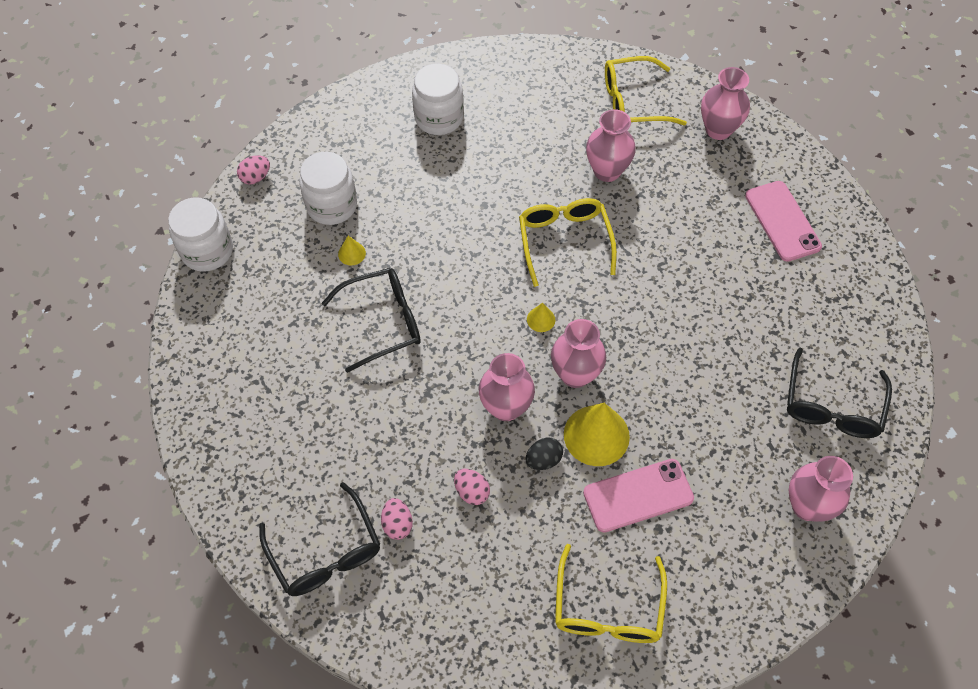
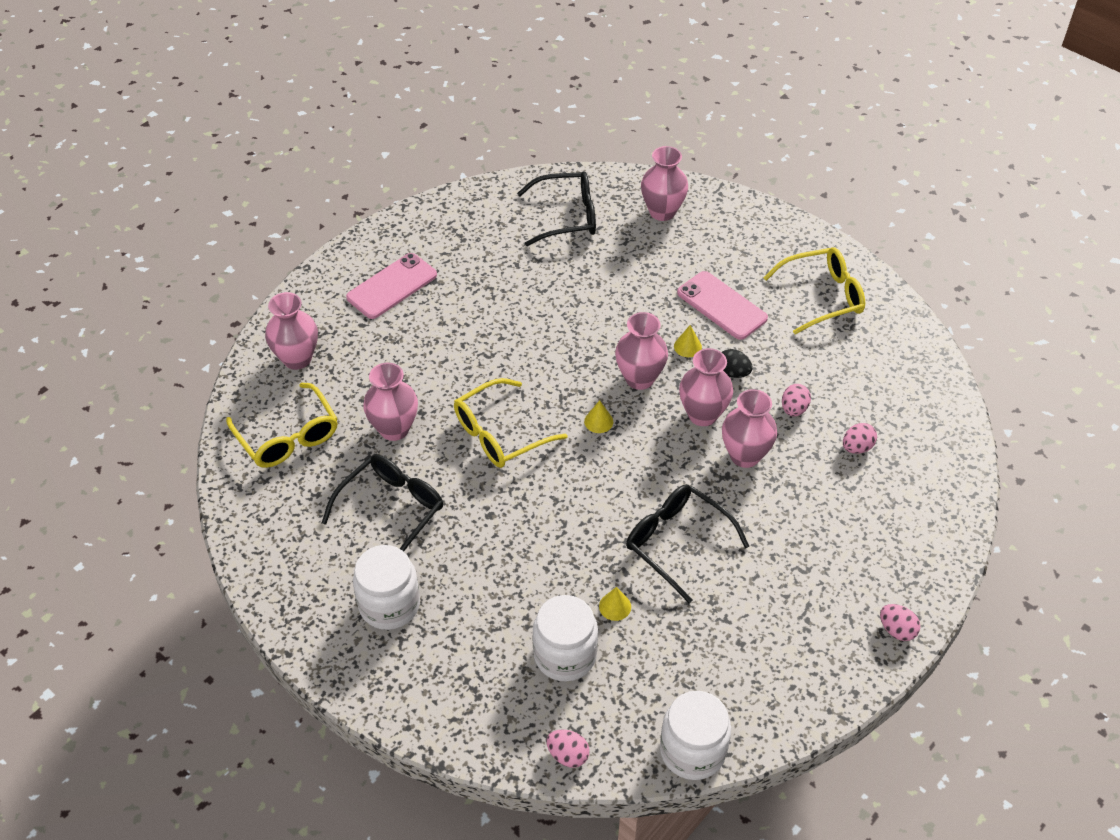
camera: 115 degrees left, 10 degrees down
black glasses [259,482,380,596] -> black glasses moved to [322,455,443,551]
yellow cone [564,403,630,466] -> yellow cone [674,325,702,357], size x0.46
none -> pink vase [722,389,777,468]
none -> pink egg [880,604,920,641]

